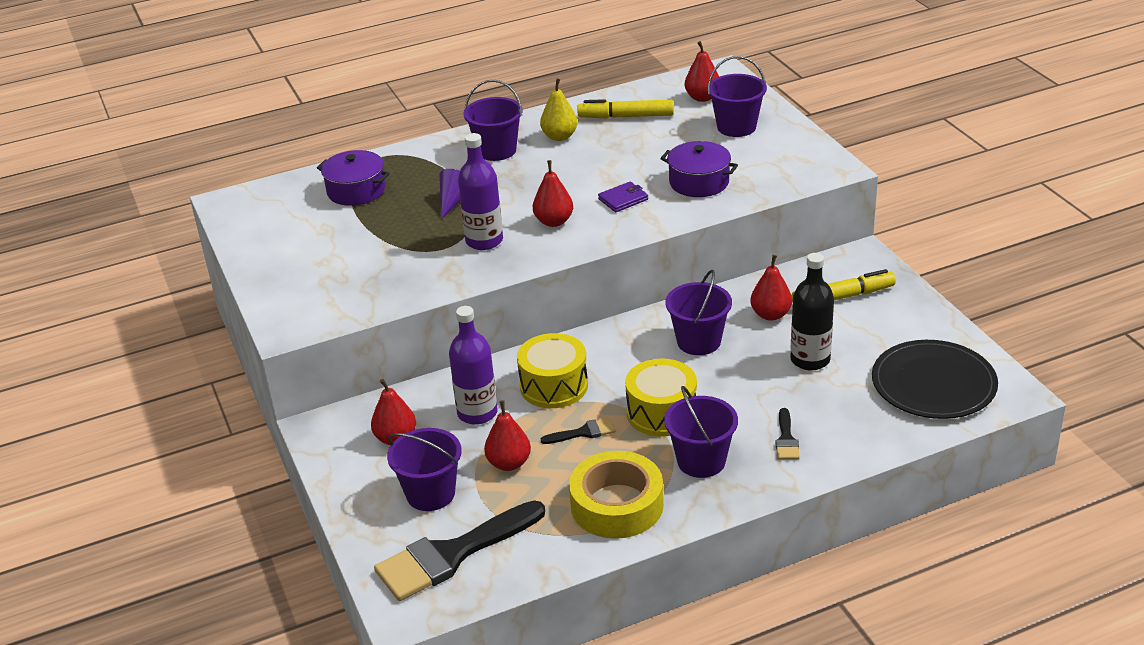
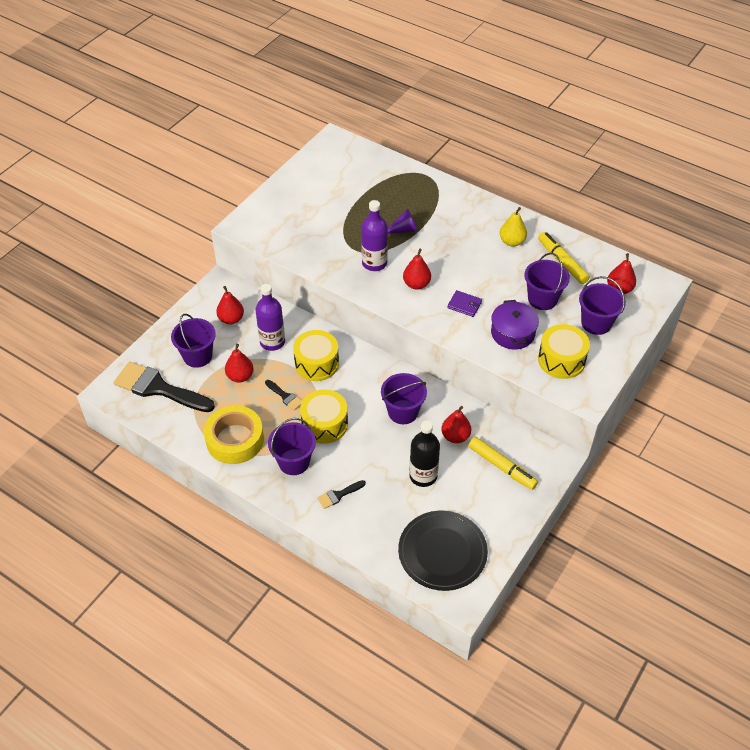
camera: 55 degrees right, 15 degrees up
purple pot [317,150,390,206] -> none
purple bucket [463,80,523,161] -> purple bucket moved to [524,253,570,310]
none -> yellow drum [538,324,590,379]

